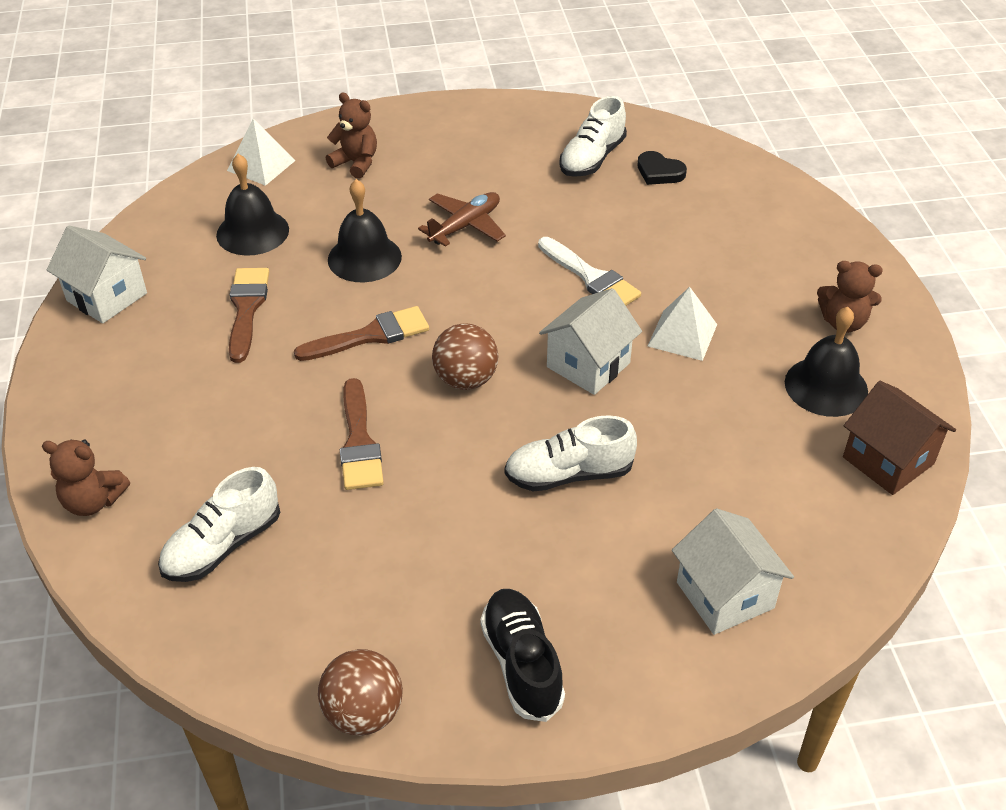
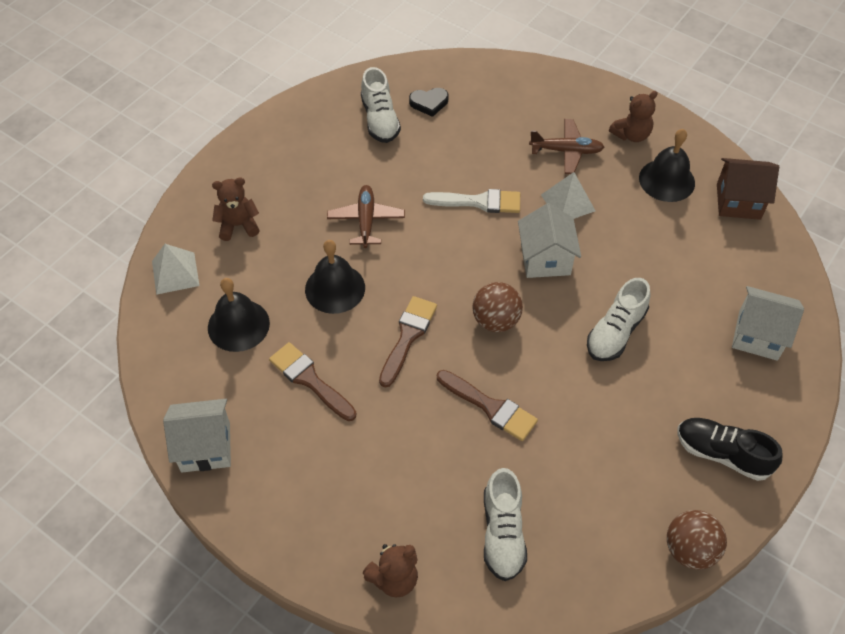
camera: 45 degrees left, 10 degrees up
none -> brown plane [529,119,604,174]

